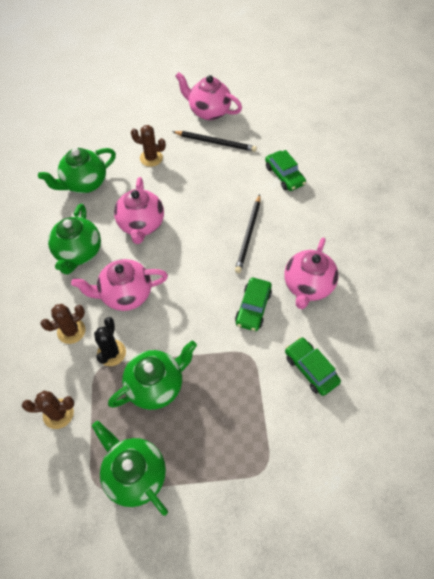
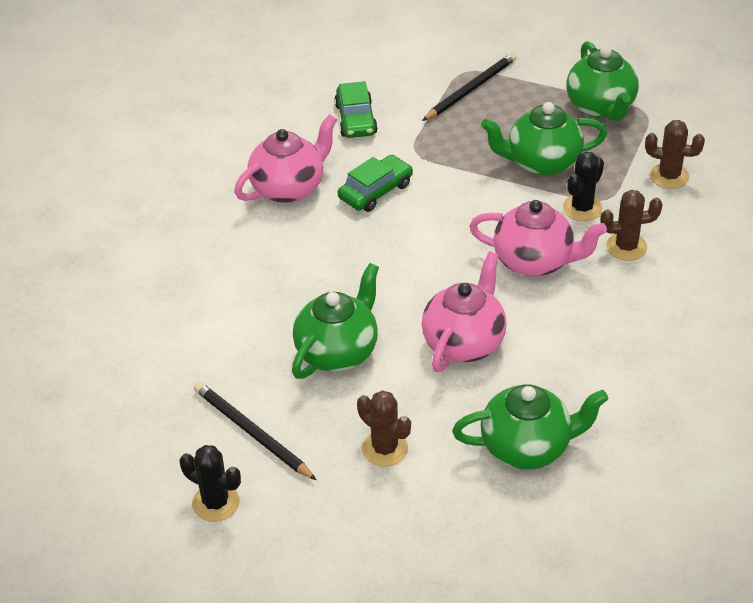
camera: 150 degrees left, 15 degrees down
green teapot [48,204,101,274] -> green teapot moved to [292,263,379,379]
pink teapot [175,72,242,120] -> black cactus [180,445,241,522]
black pencil [235,195,260,273] -> black pencil moved to [422,53,517,121]
green car [265,150,306,191] -> none

